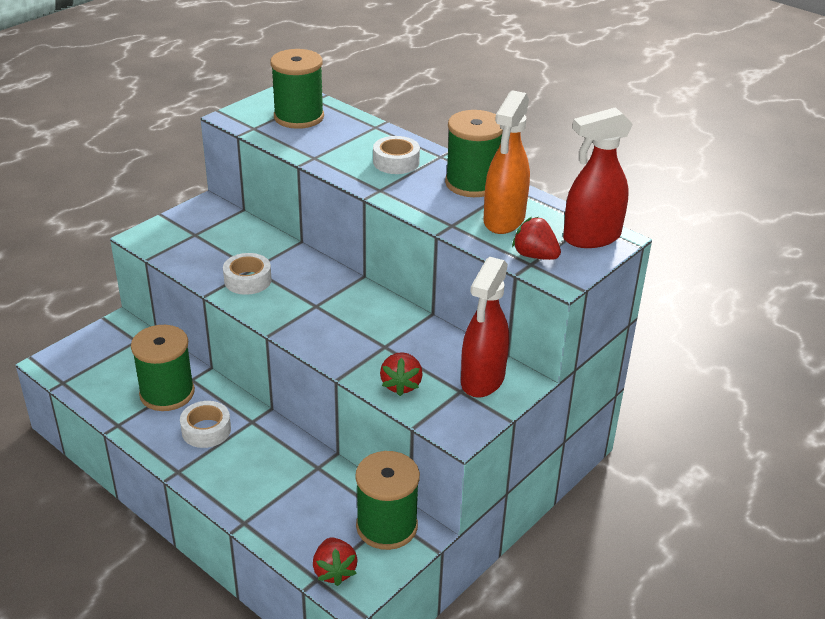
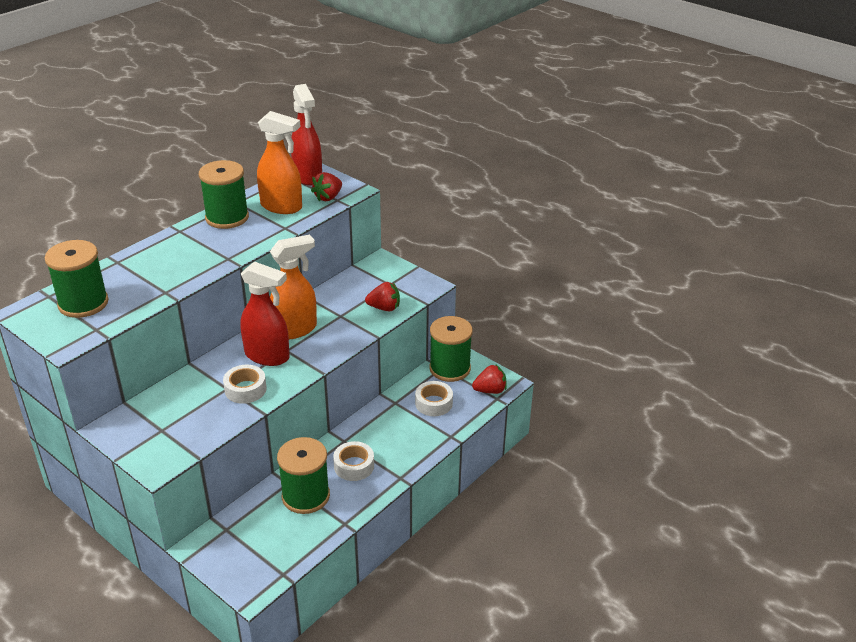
camera: 90 degrees left, 0 degrees up
white tape [373,136,420,174] -> white tape moved to [415,381,453,416]
red spray bottle [461,257,509,398] -> red spray bottle moved to [240,261,290,366]
none -> orange spray bottle [270,235,317,339]

